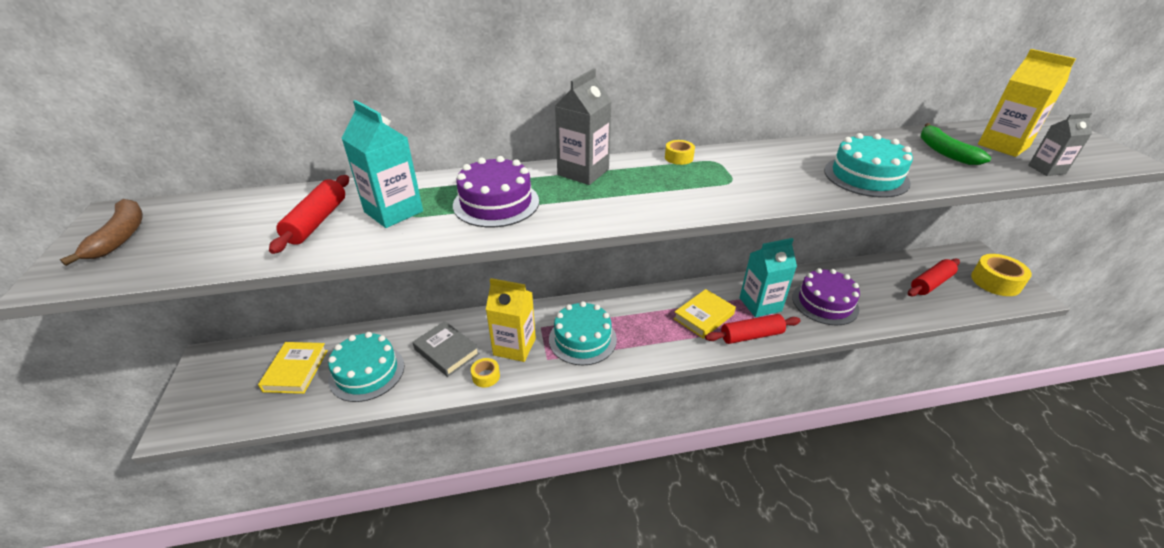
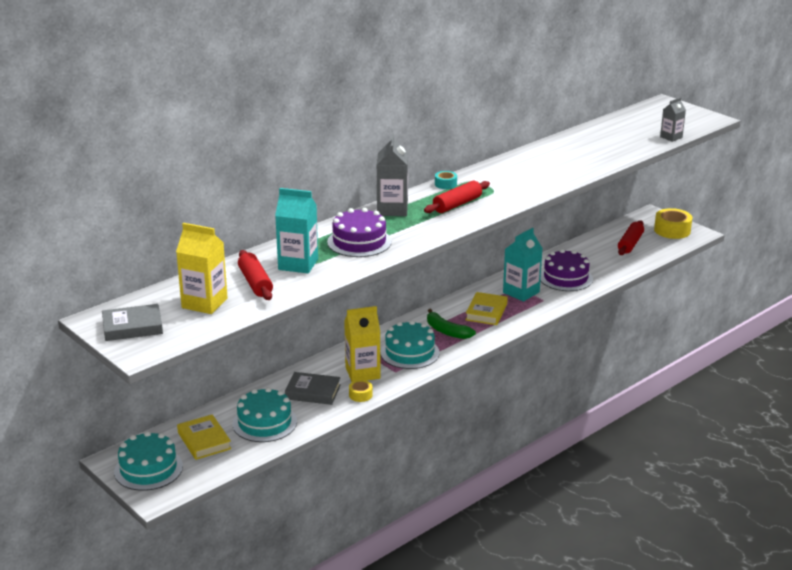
camera: 30 degrees left, 10 degrees down
brown banana [60,199,143,266] -> grey book [102,304,163,341]
yellow tape [665,140,695,165] -> turquoise tape [435,171,457,189]
red rolling pin [705,314,801,344] -> red rolling pin moved to [424,181,490,213]
turquoise cake [824,133,913,198] -> turquoise cake moved to [114,431,183,491]
green banana [920,123,991,165] -> green banana moved to [427,309,476,339]
yellow carton [978,49,1076,157] -> yellow carton moved to [176,223,228,314]

